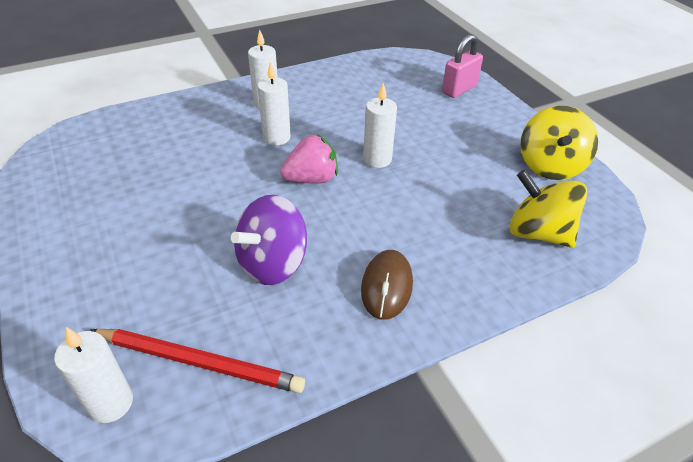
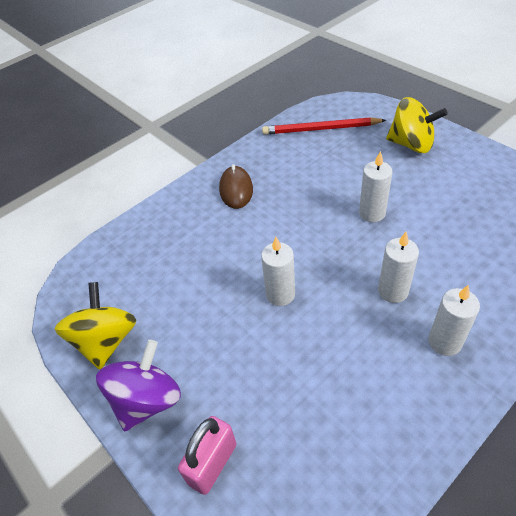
camera: 170 degrees right, 5 degrees up
white candle [54,327,133,423] -> white candle moved to [359,151,392,222]
purple spinning top [231,195,307,285] -> purple spinning top moved to [96,340,181,431]
pink strawberry [280,135,338,183] -> none
yellow spinning top [509,170,587,248] -> yellow spinning top moved to [386,97,448,153]

